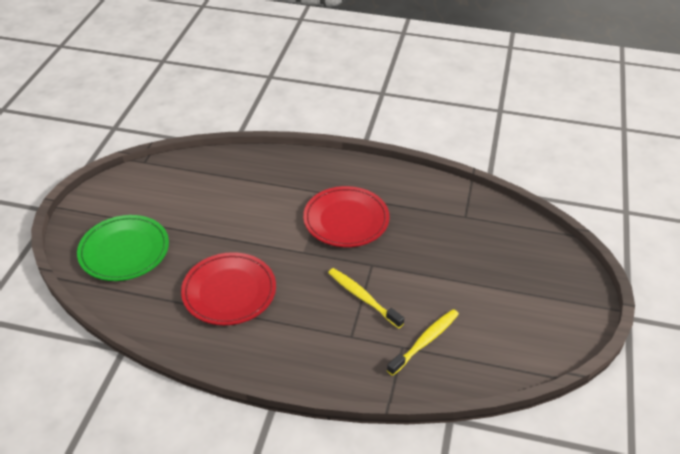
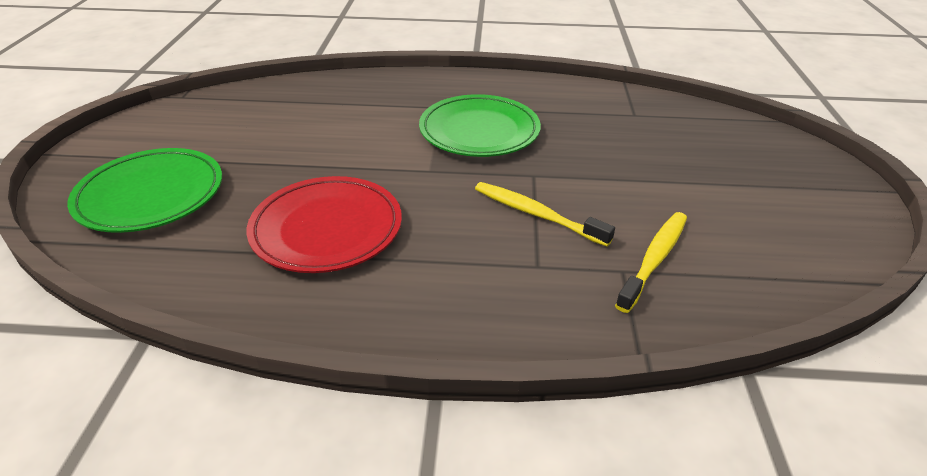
camera: 10 degrees left, 5 degrees down
red plate [303,186,390,247] -> green plate [419,94,541,157]

